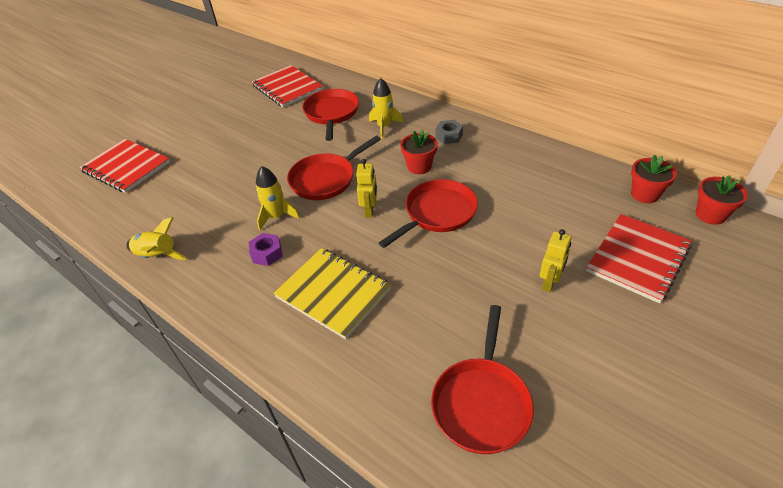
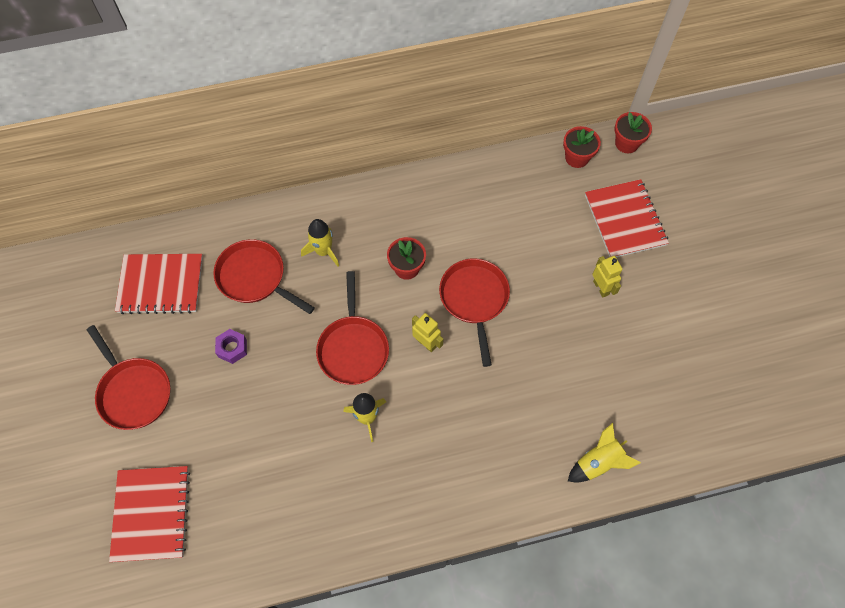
camera: 55 degrees left, 20 degrees up
red notebook [79,139,170,193] -> red notebook turned 75 degrees counterclockwise [109,466,190,562]
yellow rocket [126,217,188,260] -> yellow rocket moved to [568,423,641,482]
purple nut [249,233,283,266] -> purple nut moved to [215,329,247,364]
yellow notebook [273,248,391,339] -> none
red pan [431,305,534,454] -> red pan moved to [87,325,170,430]
grey nut [435,120,463,144] -> none

